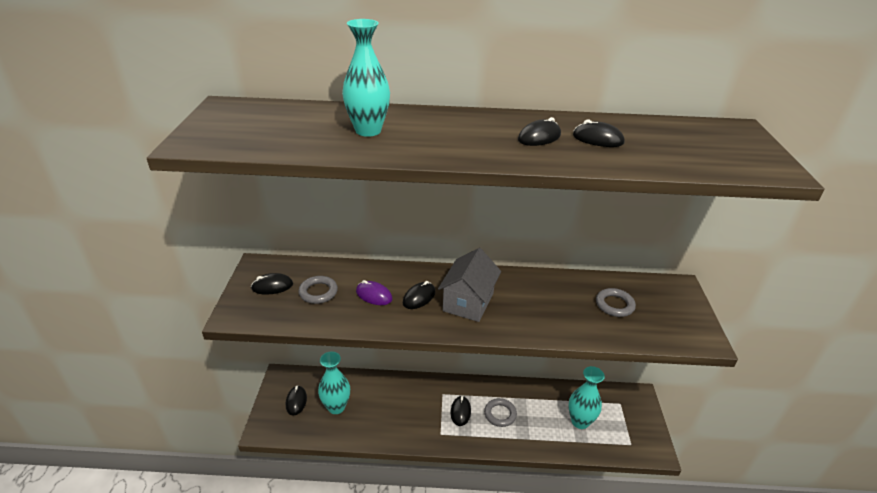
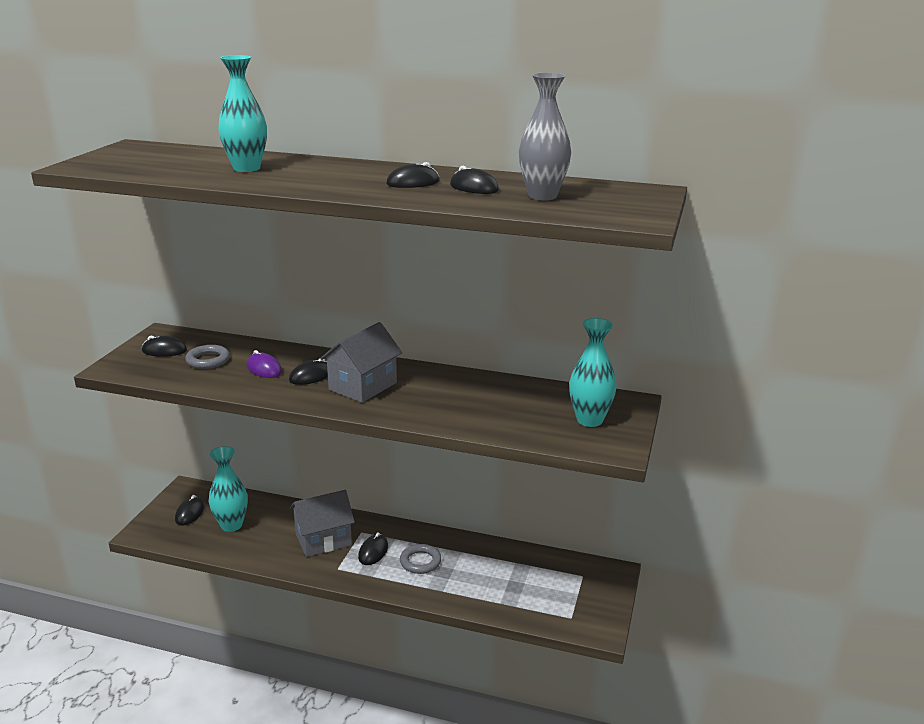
camera: 15 degrees right, 10 degrees down
turquoise vase [568,366,605,429] -> turquoise vase moved to [569,318,617,427]
grey ring [596,288,636,317] -> none
none -> grey house [290,490,355,557]
none -> grey vase [519,73,571,200]

